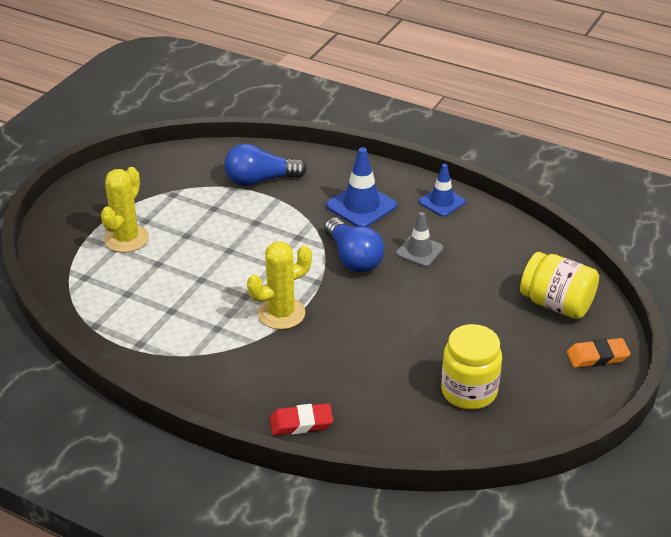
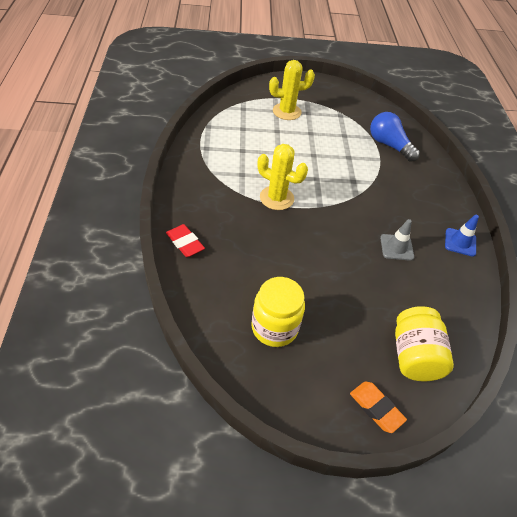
camera: 55 degrees right, 10 degrees up
blue light bulb [324,218,384,273] -> none
blue traffic cone [326,147,397,227] -> none

